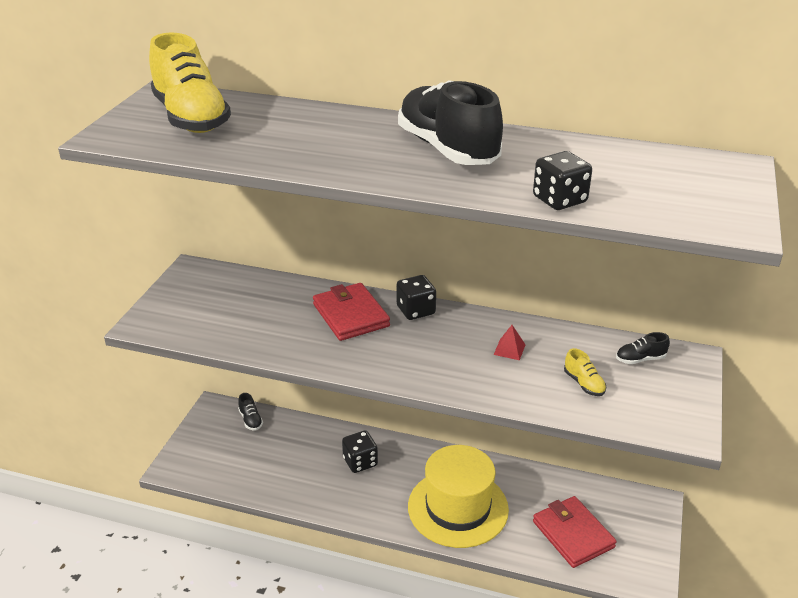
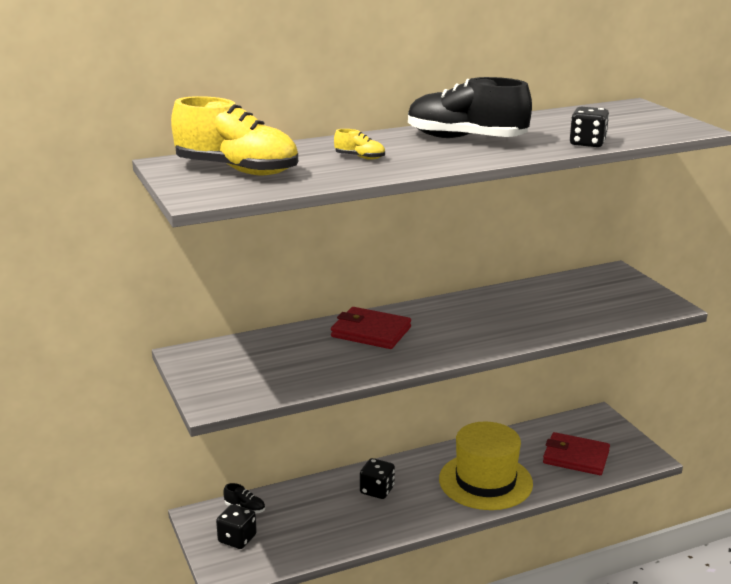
camera: 40 degrees left, 10 degrees down
black dice [397,275,436,320] -> black dice moved to [216,504,257,549]
red pyramid [494,325,526,360] -> none
yellow shoe [564,348,606,396] -> yellow shoe moved to [334,129,385,160]
black shoe [616,332,670,364] -> none

